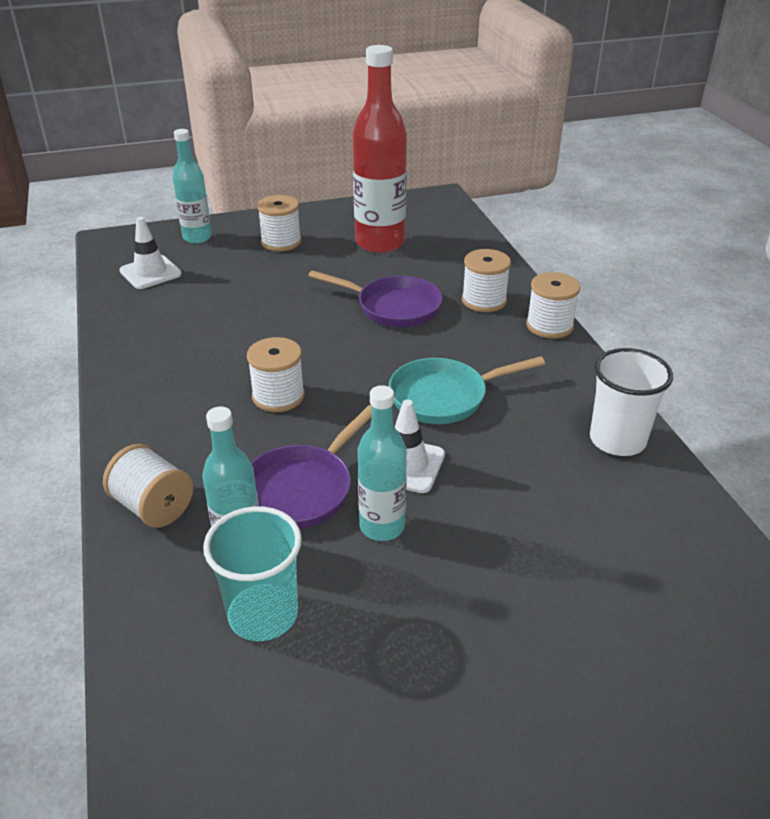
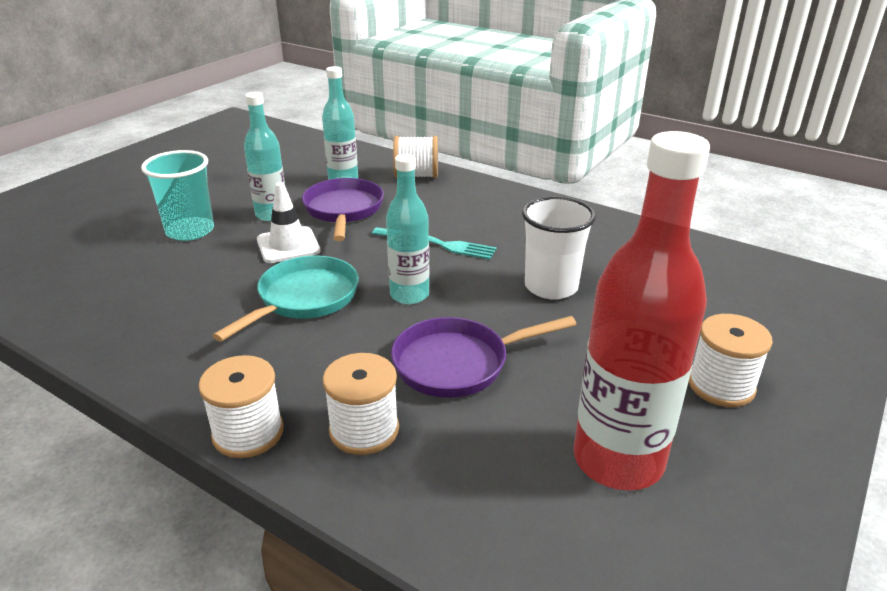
camera: 140 degrees right, 5 degrees down
white traffic cone [119,217,182,289] -> none
turquoise bottle [173,129,212,243] -> turquoise bottle moved to [386,154,429,304]
turquoise cup [203,506,302,641] -> turquoise cup moved to [141,150,214,241]
white spool [247,337,305,412] -> turquoise fork [372,227,497,259]
white cup [590,348,673,456] -> white cup moved to [522,196,596,299]

